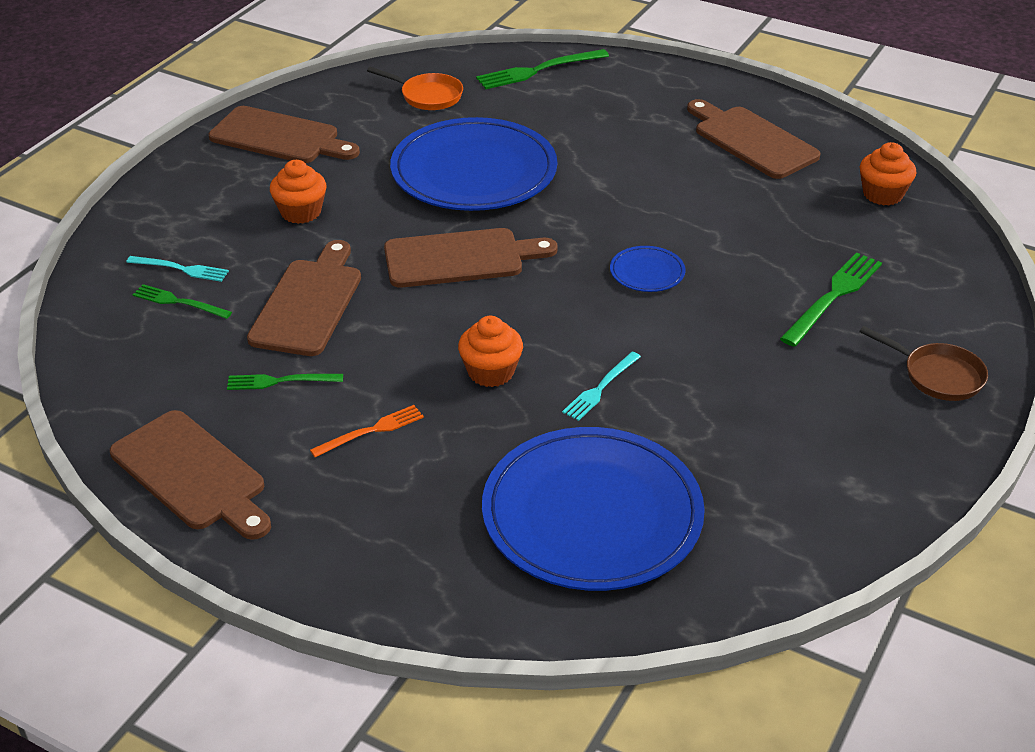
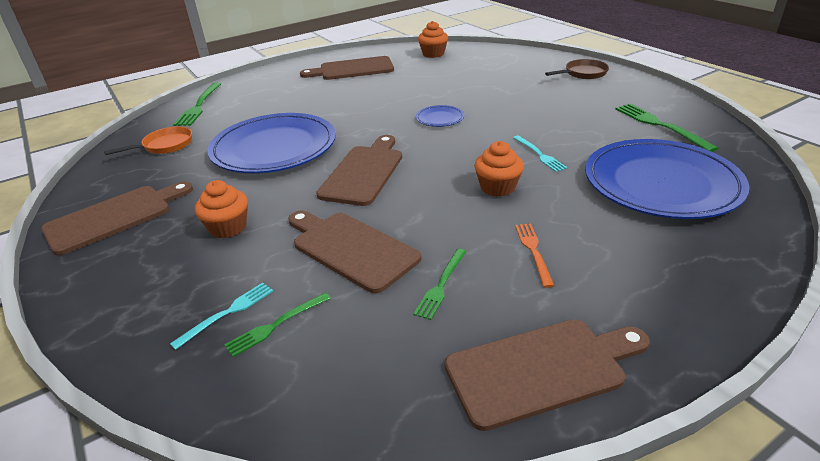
camera: 60 degrees left, 5 degrees down
green fork [780,252,882,347] -> green fork moved to [615,104,718,152]

